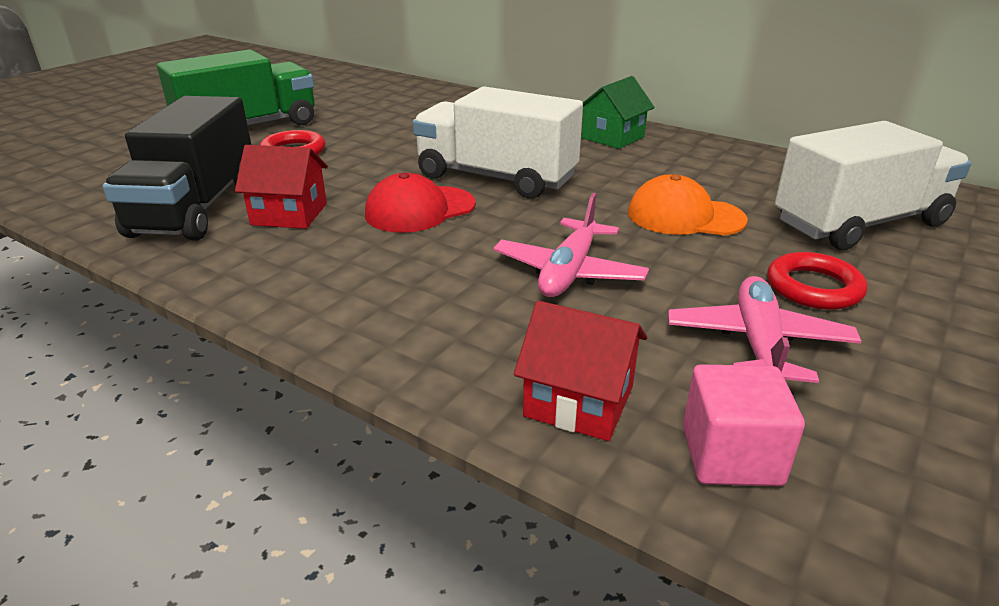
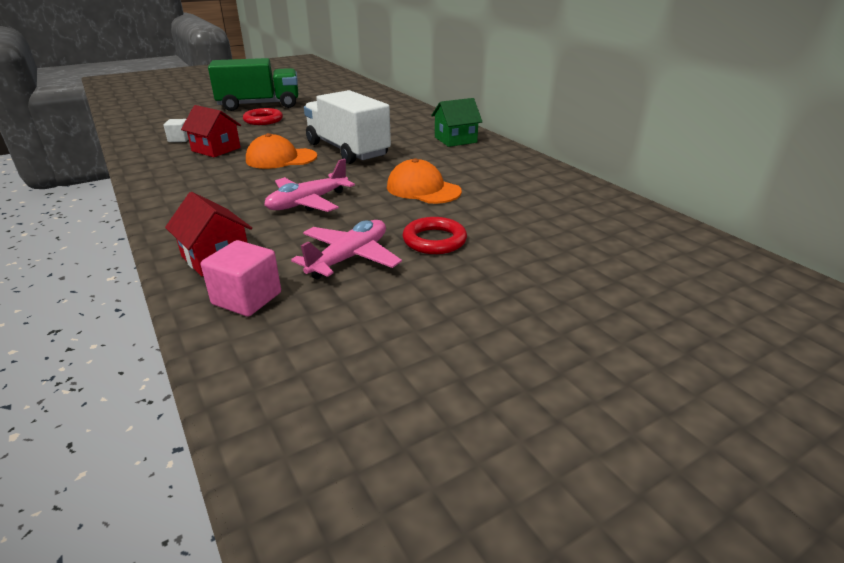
camera: 25 degrees right, 0 degrees up
black truck [103,96,251,241] -> white cube [163,119,188,142]
red cap [365,172,476,233] -> orange cap [246,133,317,169]
white truck [775,121,972,250] -> none

